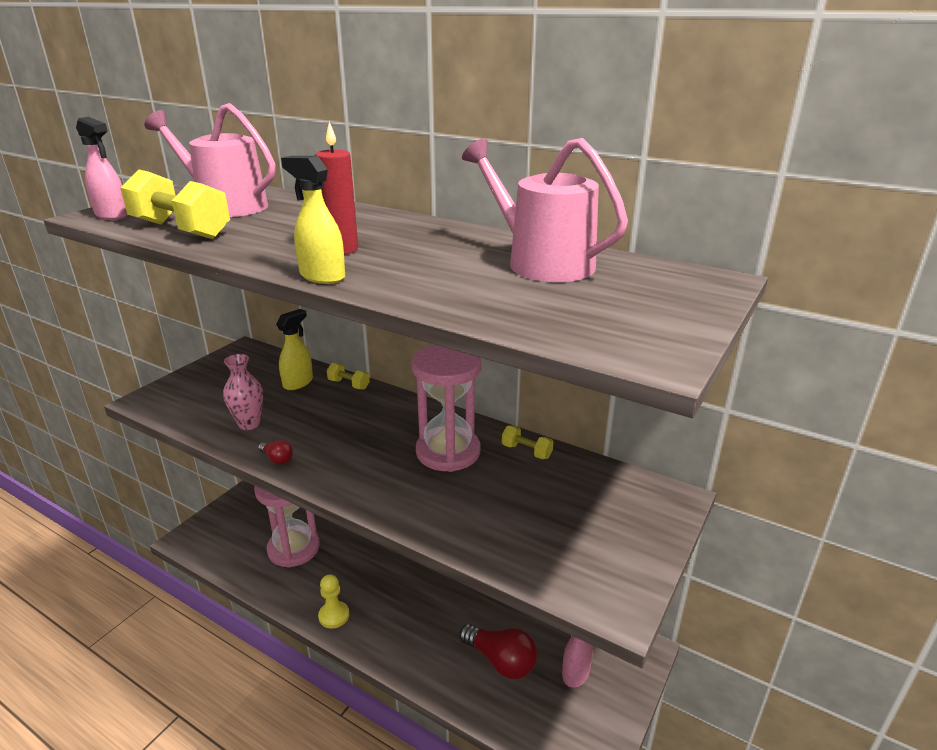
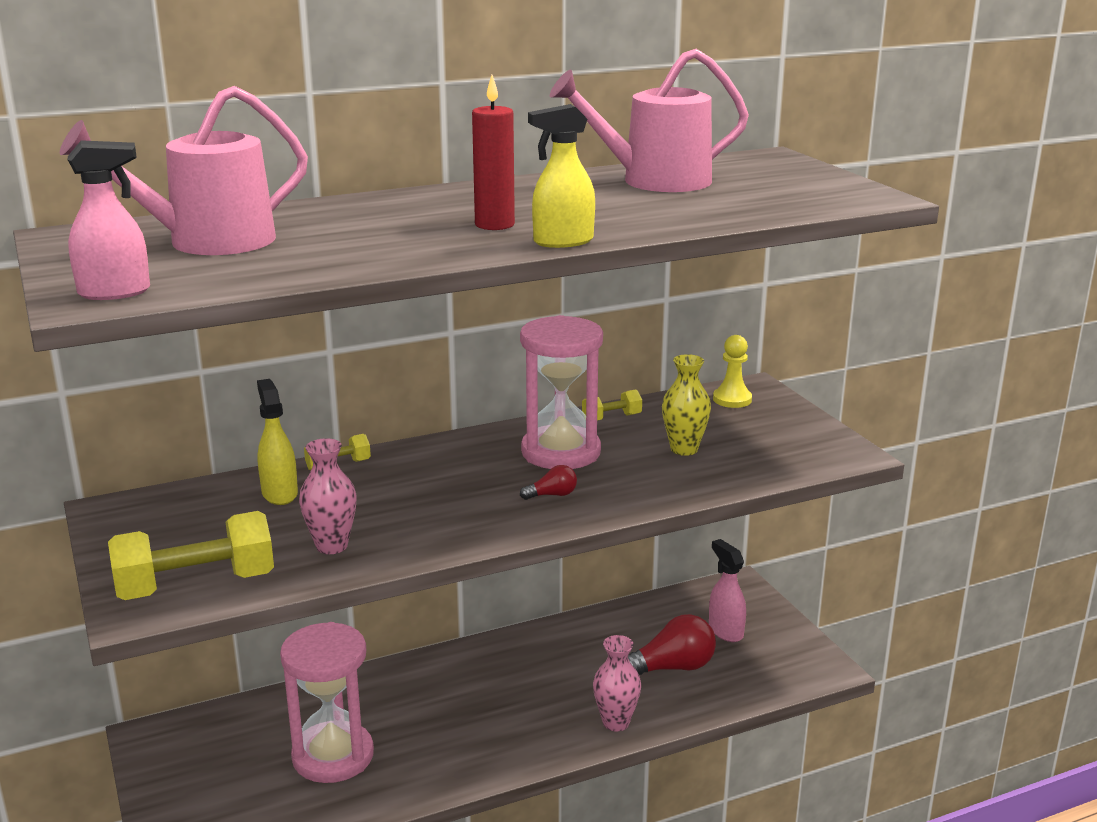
camera: 55 degrees left, 5 degrees down
yellow dumbbell [121,169,230,239] -> yellow dumbbell moved to [108,511,274,600]
red light bulb [258,440,293,465] -> red light bulb moved to [520,465,577,500]
yellow pawn [318,574,349,629] -> yellow pawn moved to [713,335,752,408]
none -> pink vase [593,635,641,731]
none -> yellow vase [662,354,711,456]

